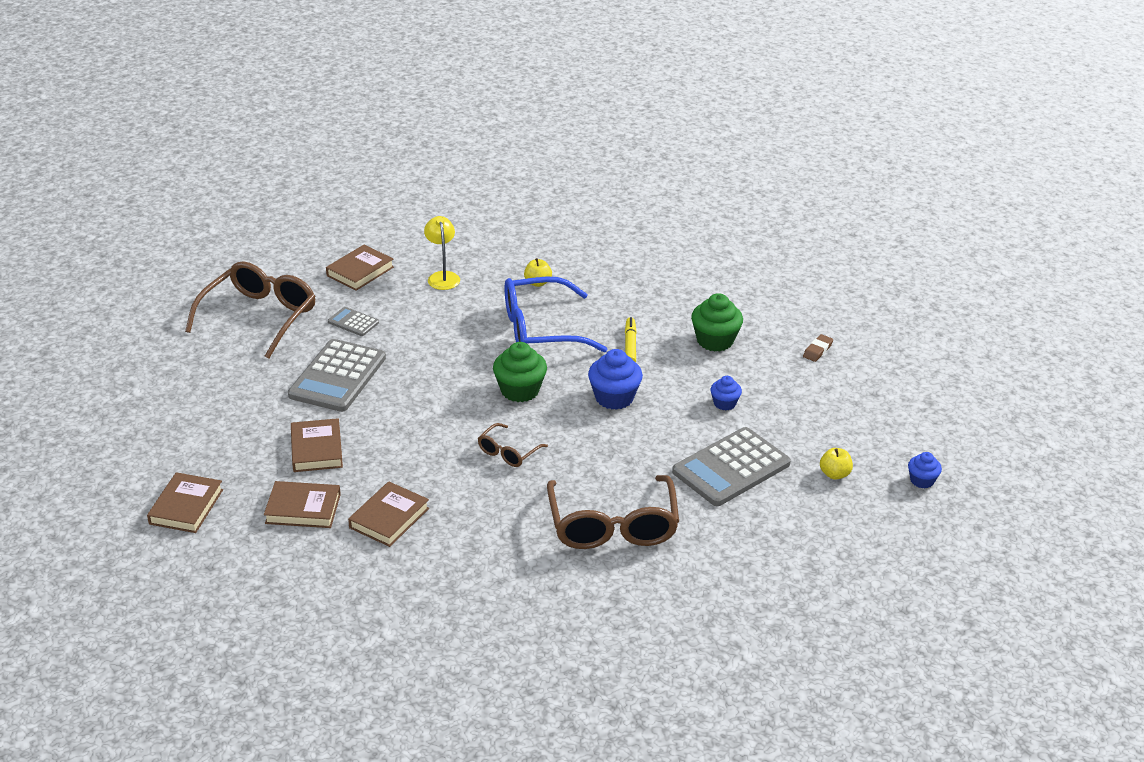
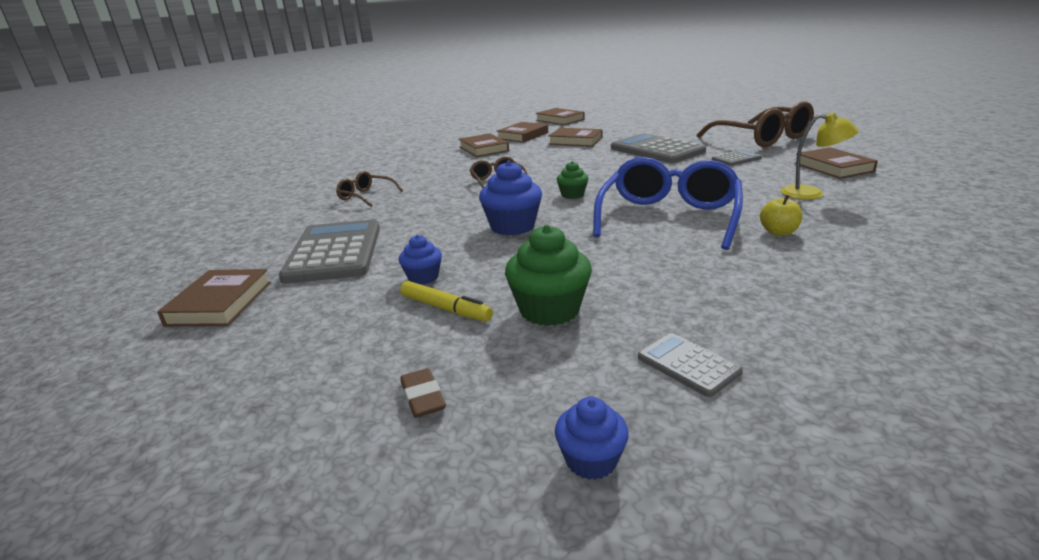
camera: 125 degrees right, 10 degrees down
green cupcake [493,342,547,402] -> green cupcake [557,161,588,199], size x0.58
brown glasses [547,475,679,549] -> brown glasses [336,171,403,207], size x0.49
yellow marker [625,317,637,362] -> yellow marker moved to [400,281,493,322]
yellow apple [820,448,853,480] -> brown book [157,269,271,327]
blue cupcake [908,452,942,488] -> blue cupcake moved to [555,397,629,480]
none -> grey calculator [638,333,743,397]

